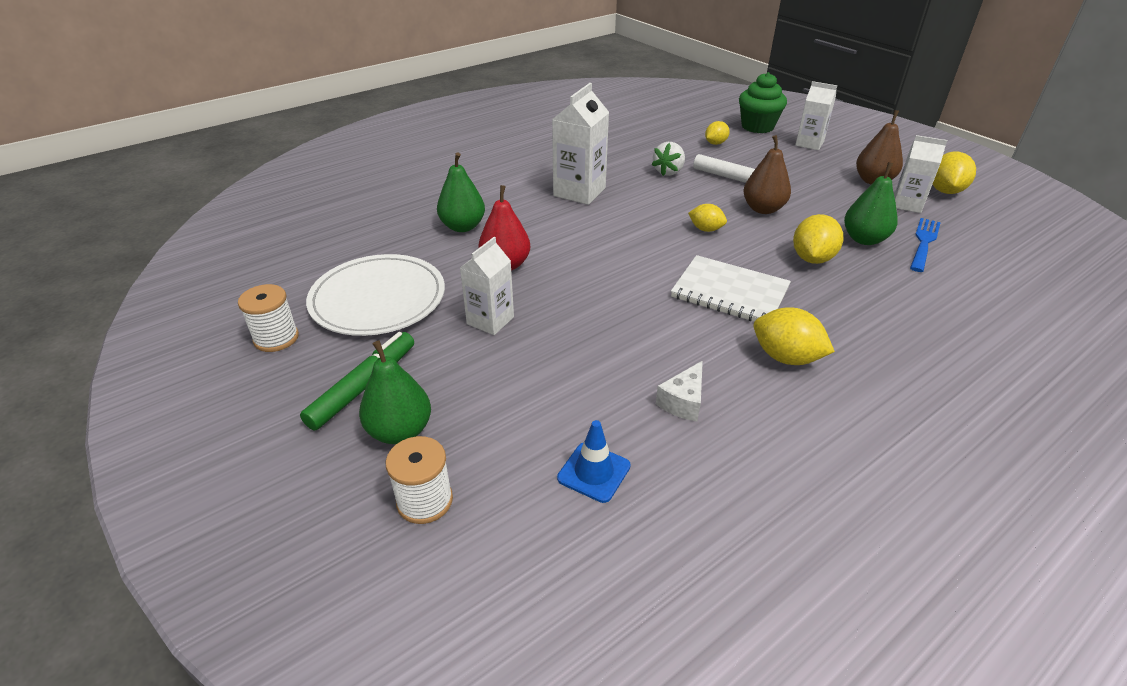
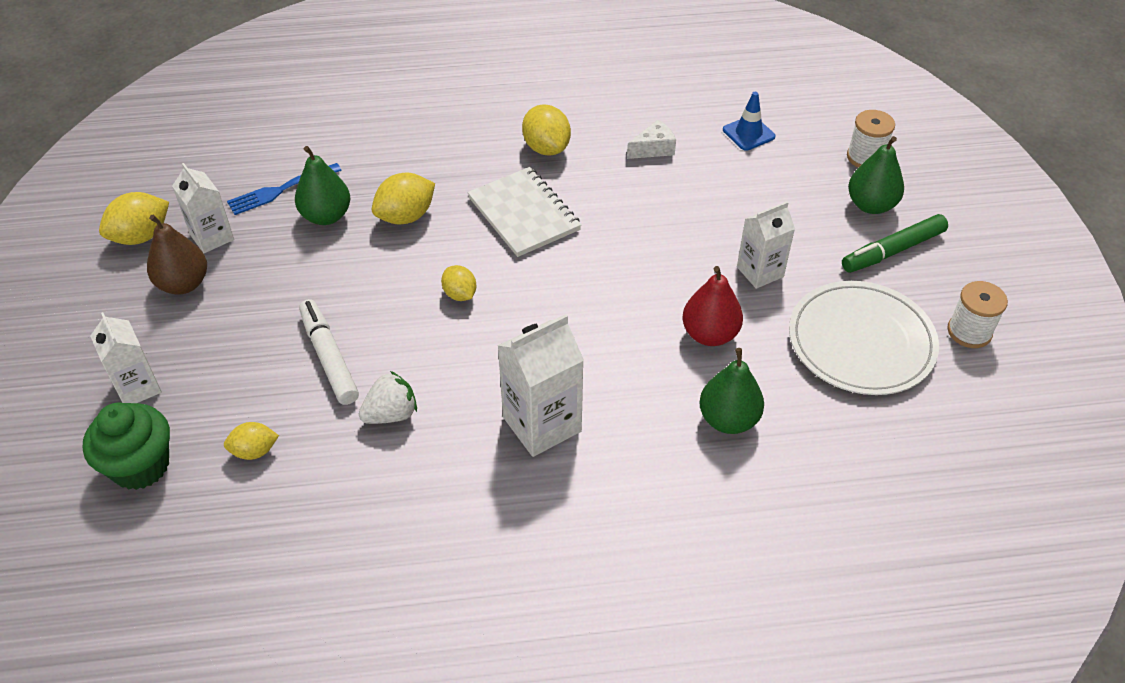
camera: 150 degrees left, 10 degrees up
brown pear [743,135,791,214] -> none

